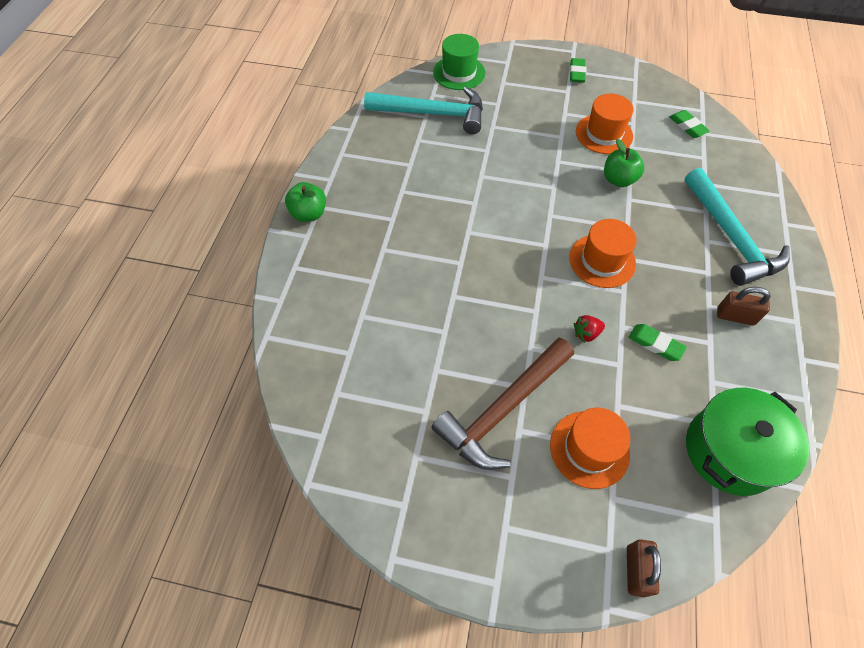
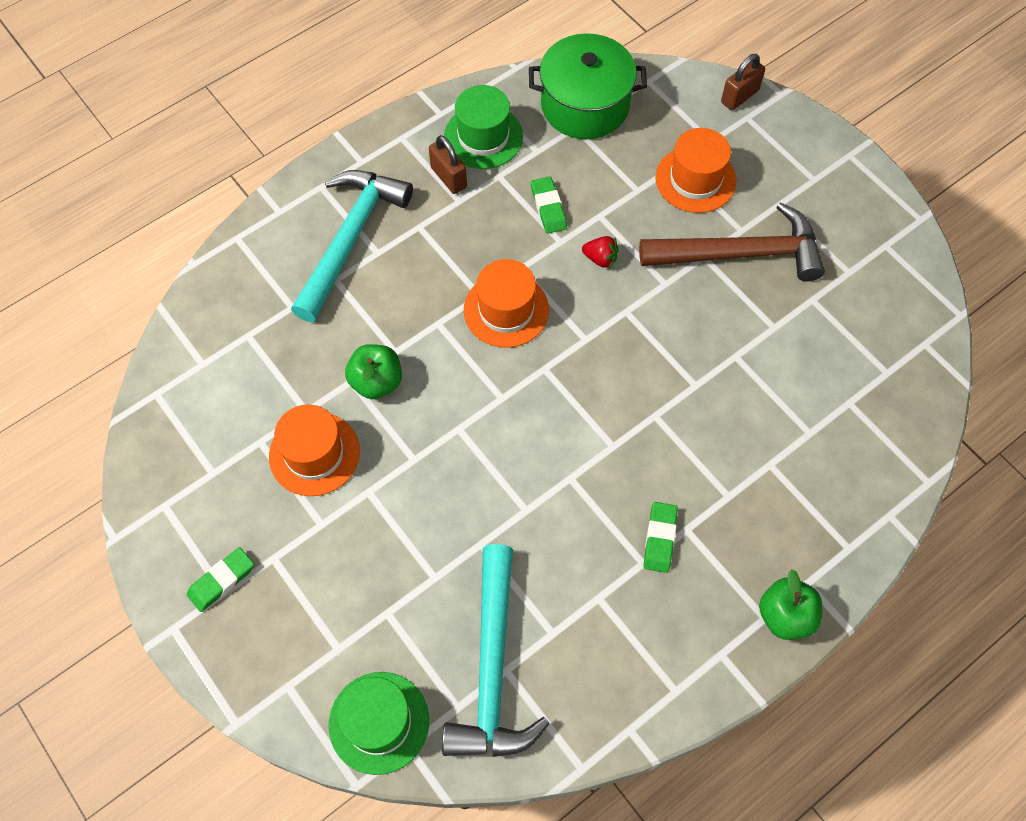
camera: 140 degrees left, 5 degrees up
turquoise hammer [364,87,483,134] -> turquoise hammer turned 135 degrees counterclockwise [442,544,550,757]
green eraser [669,110,710,138] -> green eraser moved to [643,502,678,573]
none -> green hat [444,85,523,169]

